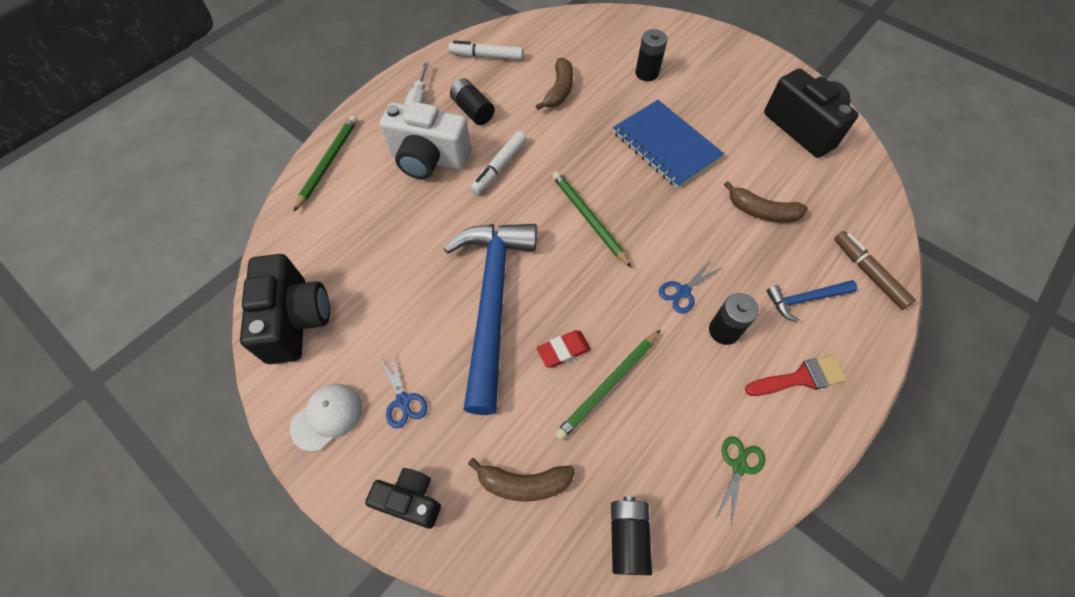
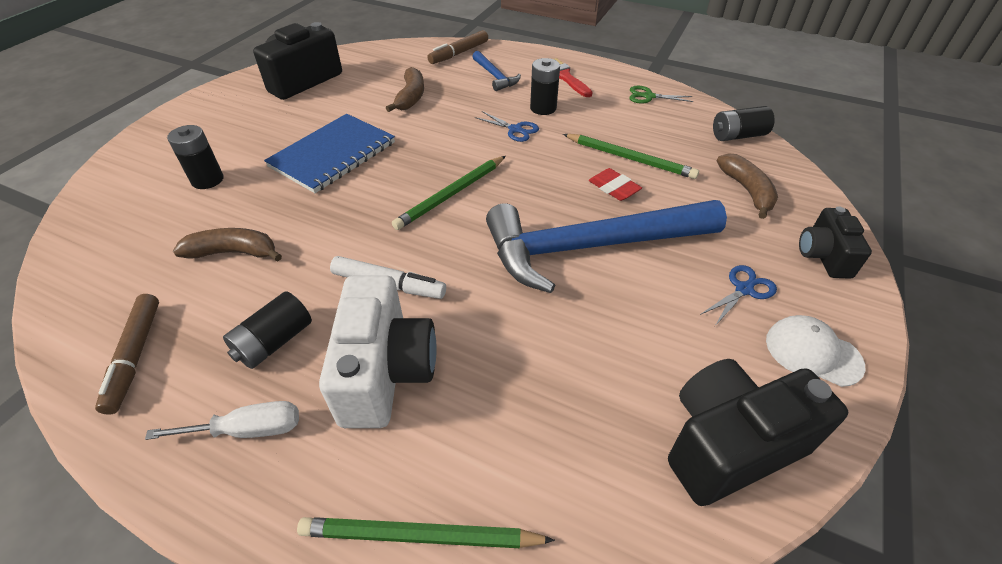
camera: 105 degrees left, 15 degrees down
white marker [448,40,523,60] -> brown marker [95,294,159,415]

